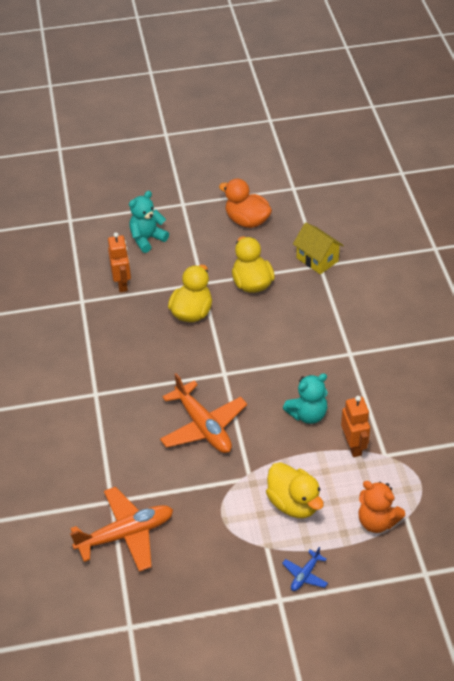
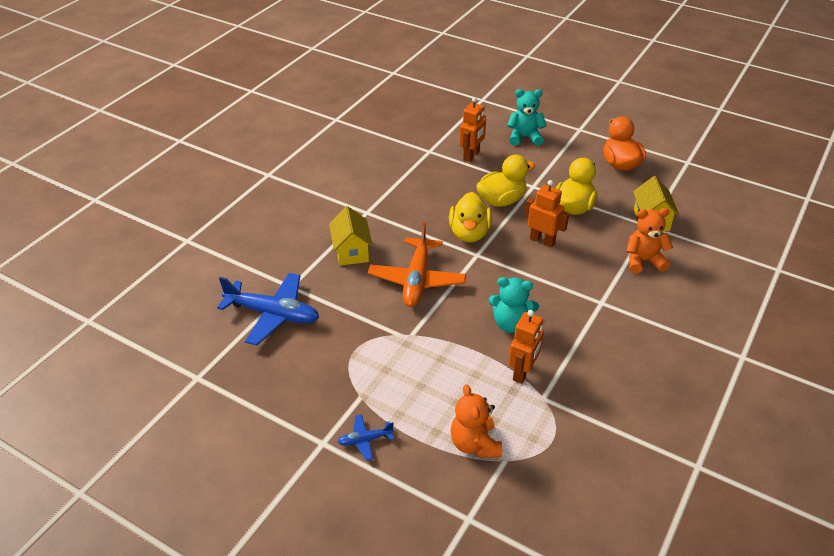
camera: 40 degrees right, 5 degrees down
orange plane [70,487,173,572] -> blue plane [217,273,319,346]
yellow duck [266,462,324,518] -> yellow duck moved to [449,192,492,243]
none -> yellow house [329,206,373,266]
none -> orange robot [525,180,569,248]
none -> orange teddy bear [627,208,673,273]

